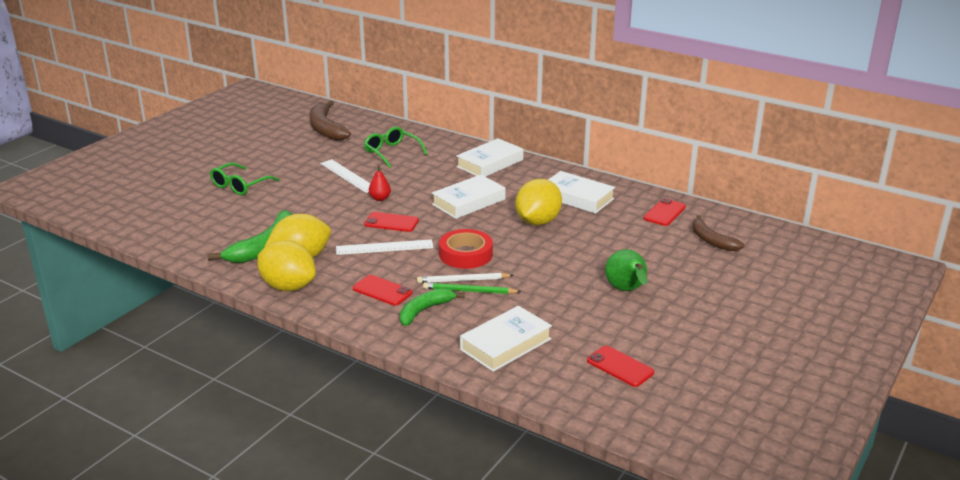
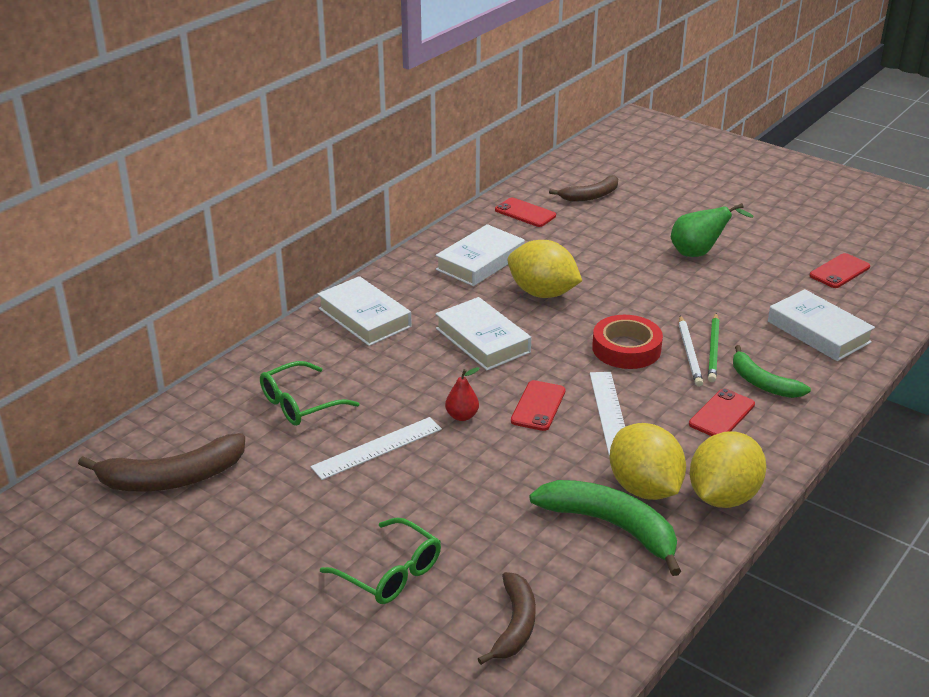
camera: 85 degrees left, 5 degrees up
none -> brown banana [478,572,536,665]

